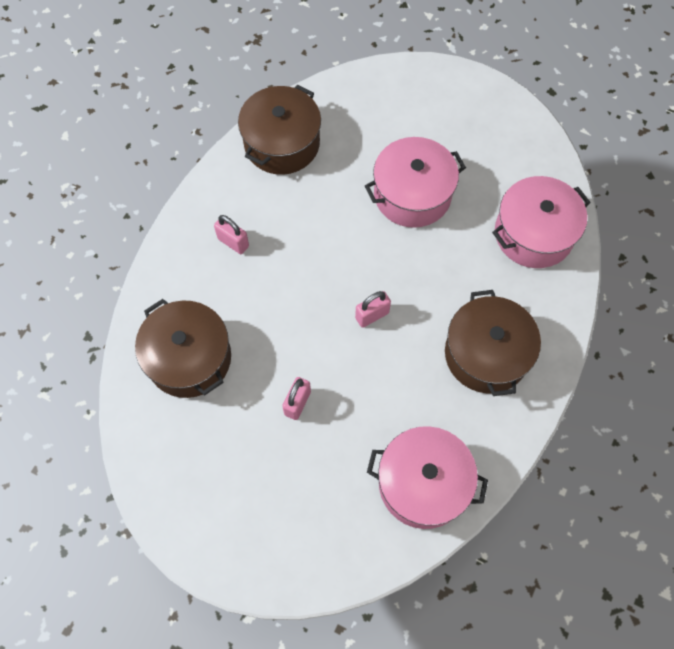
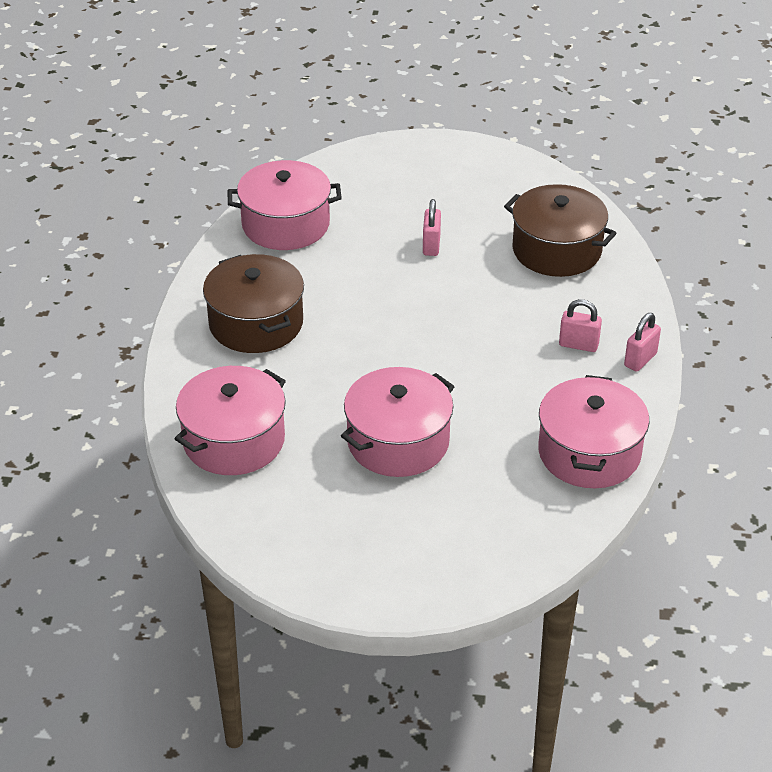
camera: 160 degrees right, 25 degrees down
brown pot [238,85,321,175] -> pink pot [538,375,649,488]
pink padlock [355,291,391,328] -> pink padlock moved to [624,313,661,372]

